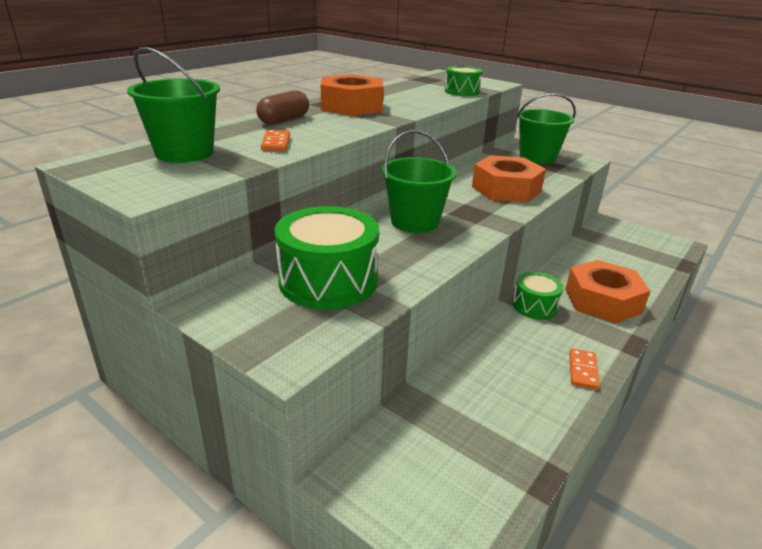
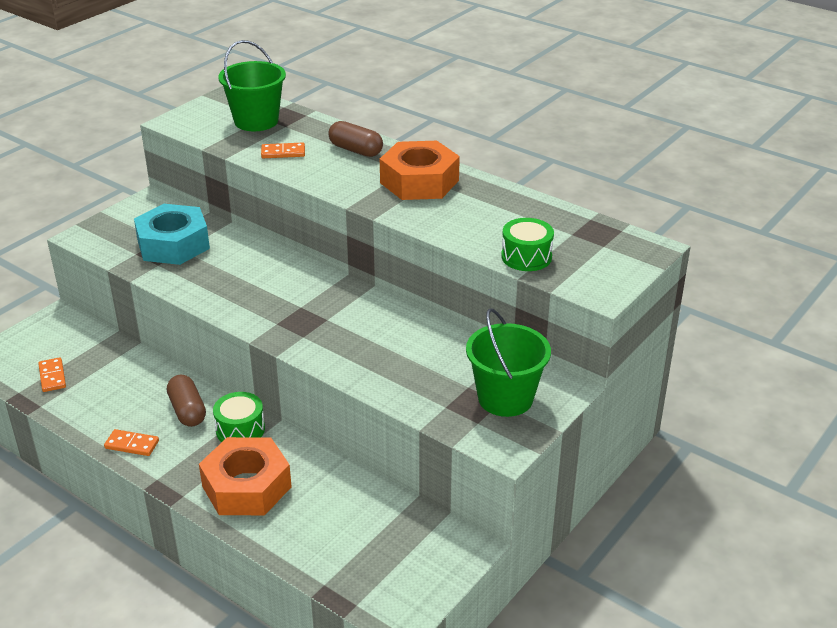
camera: 90 degrees right, 5 degrees up
green drum [275,206,379,309] -> turquoise nut [134,204,210,265]
green bucket [381,130,457,233] -> none
orange nut [472,155,546,203] -> none
none -> orange domino [38,357,66,392]
none -> brown capsule [167,375,206,427]

